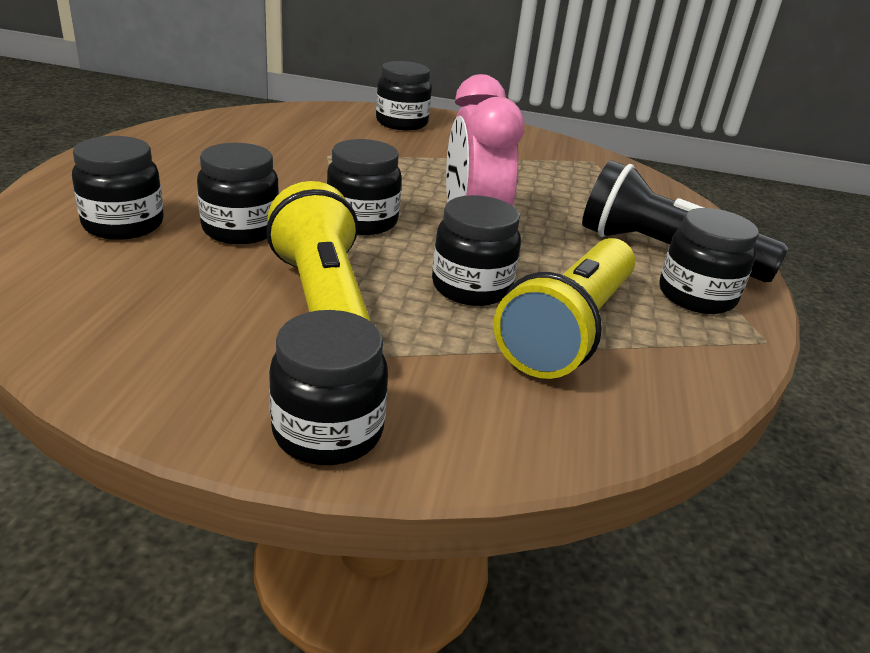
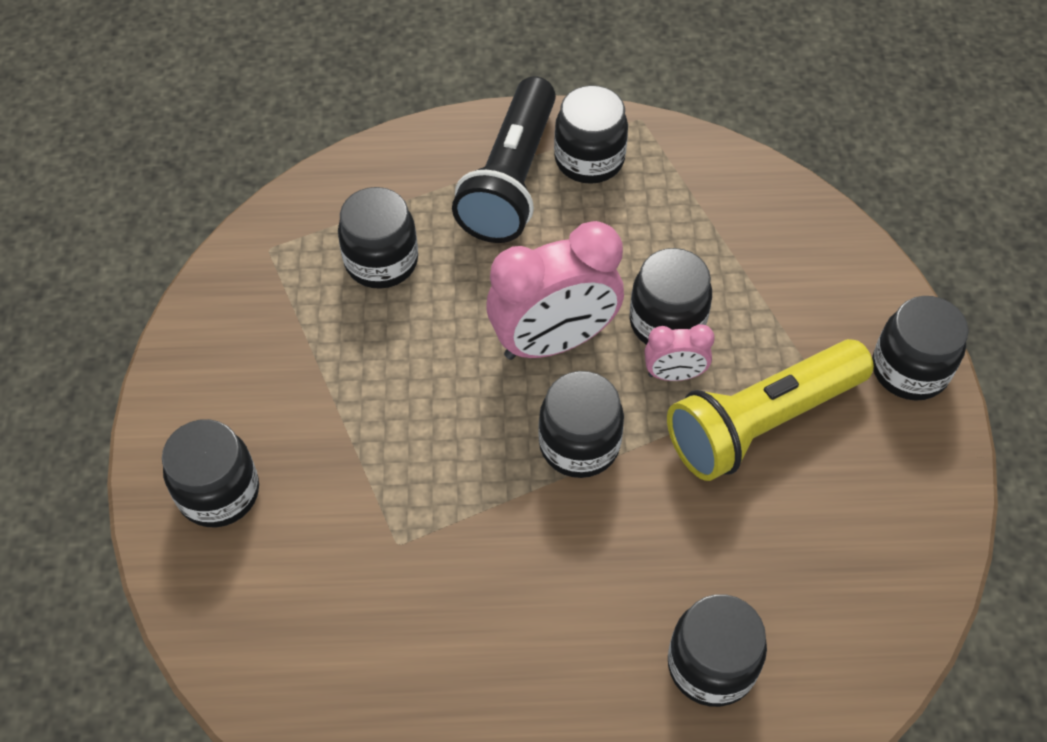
camera: 100 degrees left, 25 degrees up
black jar [197,143,279,244] -> black jar moved to [338,187,418,289]
yellow flashlight [493,238,635,379] -> none
none -> pink clock [645,324,715,381]

